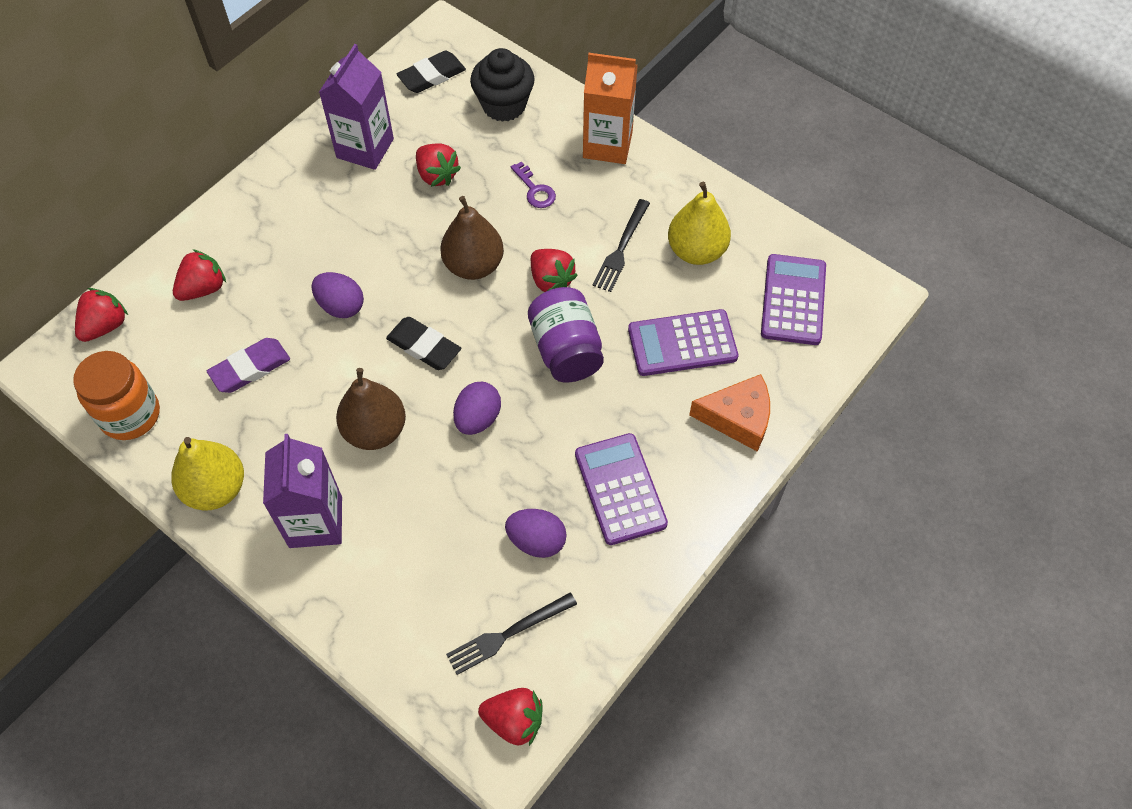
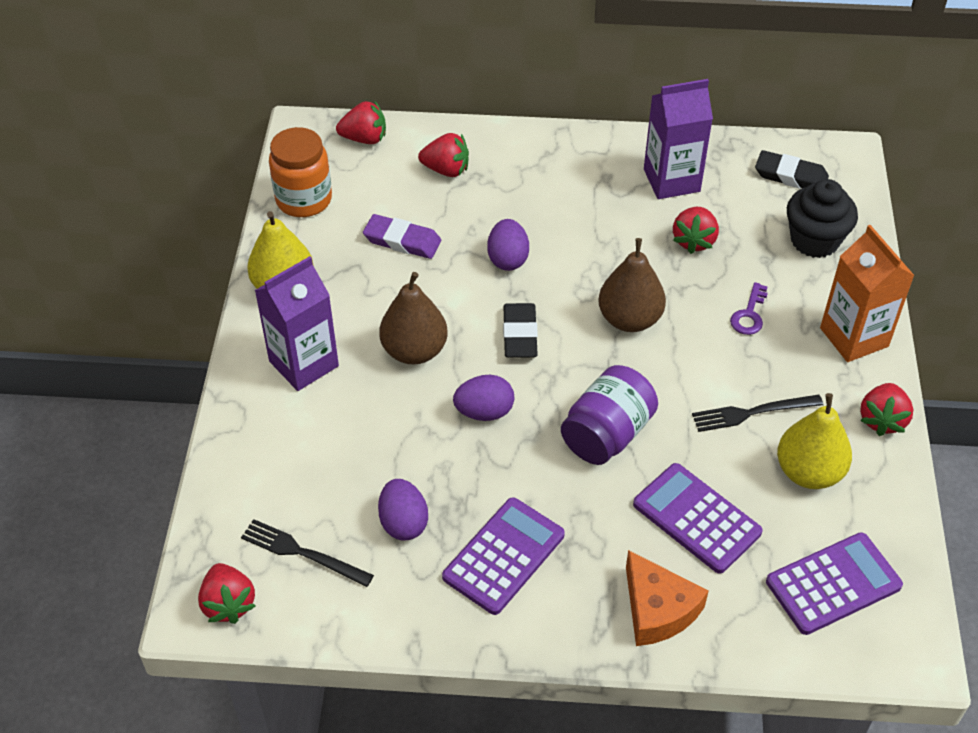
camera: 55 degrees right, 10 degrees down
red strawberry [531,249,578,292] -> red strawberry moved to [860,383,914,436]

